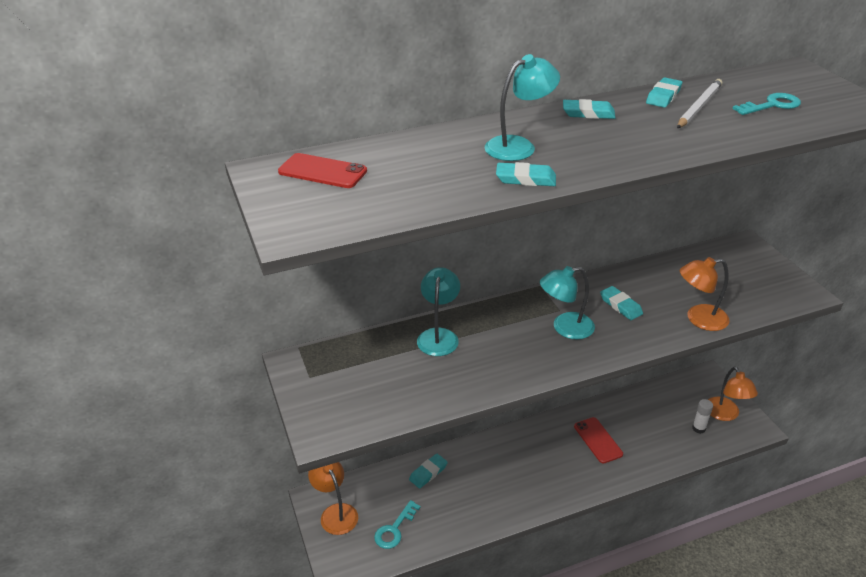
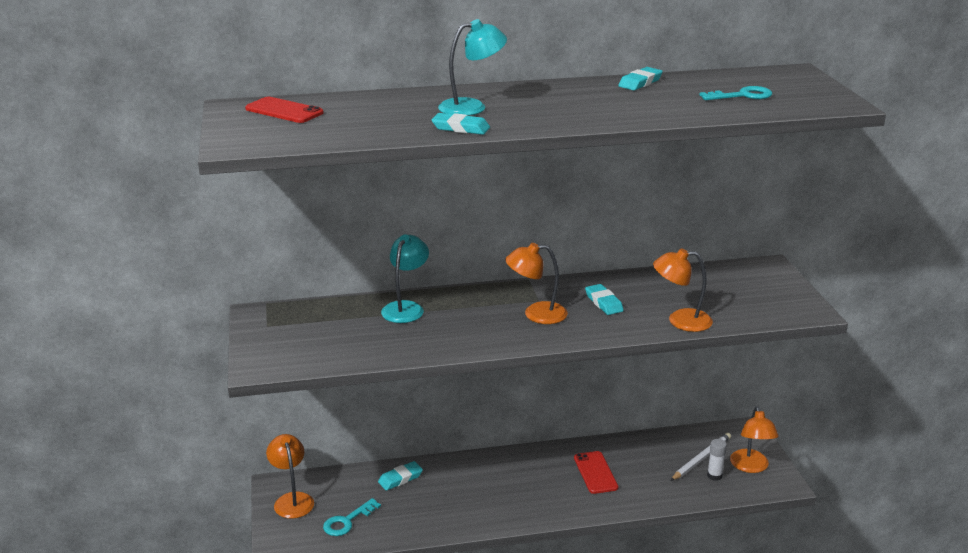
camera: 10 degrees right, 10 degrees down
turquoise lamp [540,266,595,339] -> orange lamp [505,243,568,324]
turquoise eraser [563,99,616,119] -> none
white pencil [677,79,723,128] -> white pencil moved to [670,433,731,481]

